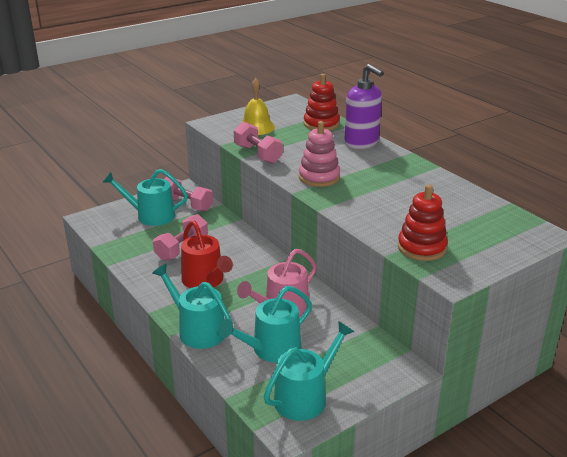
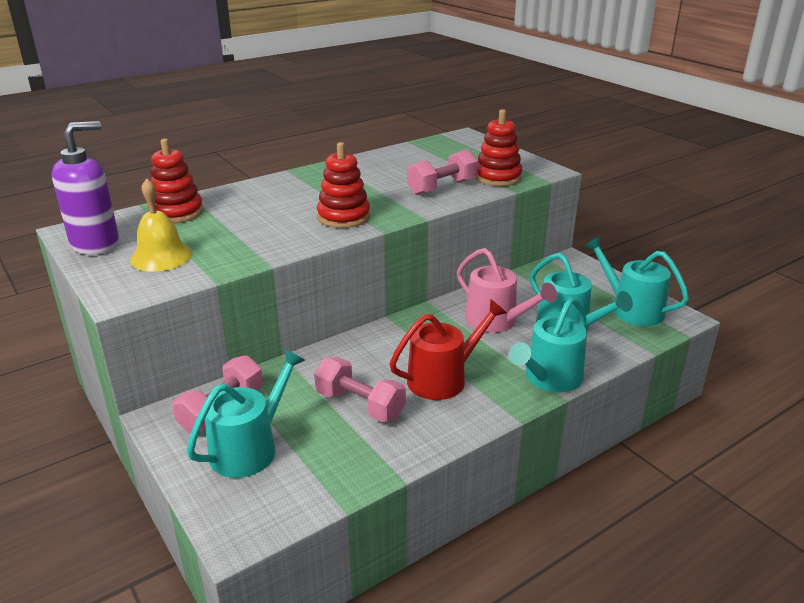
camera: 90 degrees left, 0 degrees up
turquoise watering can [102,169,188,226] -> turquoise watering can turned 150 degrees counterclockwise [187,349,305,478]
pink dumbbell [234,122,283,164] -> pink dumbbell moved to [407,149,478,195]
pink stacking toy [299,121,340,187] -> red stacking toy [317,142,370,228]
purple soap dispenser [344,64,383,149] -> purple soap dispenser moved to [52,121,119,255]

